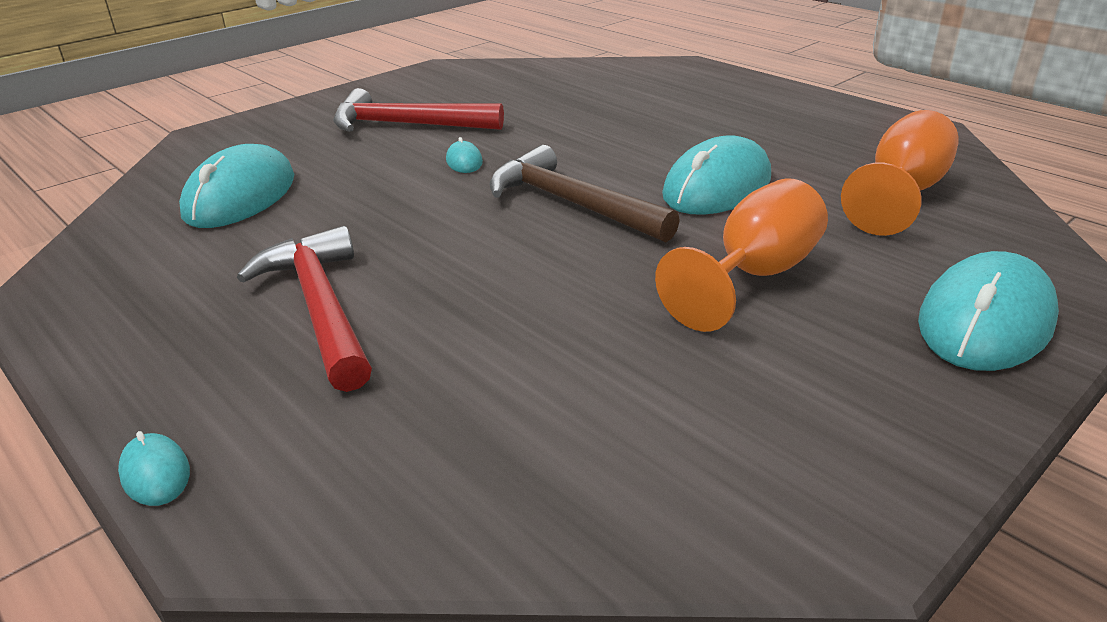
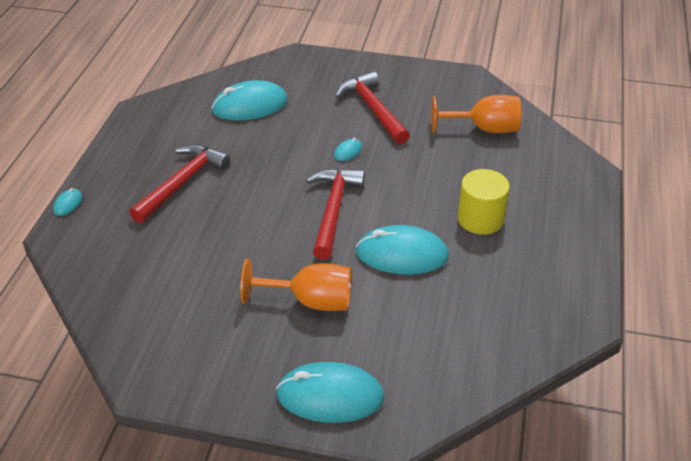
camera: 55 degrees right, 10 degrees up
brown hammer [489,145,680,242] -> red hammer [306,168,365,260]
orange goblet [841,110,959,236] -> orange goblet moved to [431,95,521,133]
none -> yellow cylinder [458,169,510,235]

